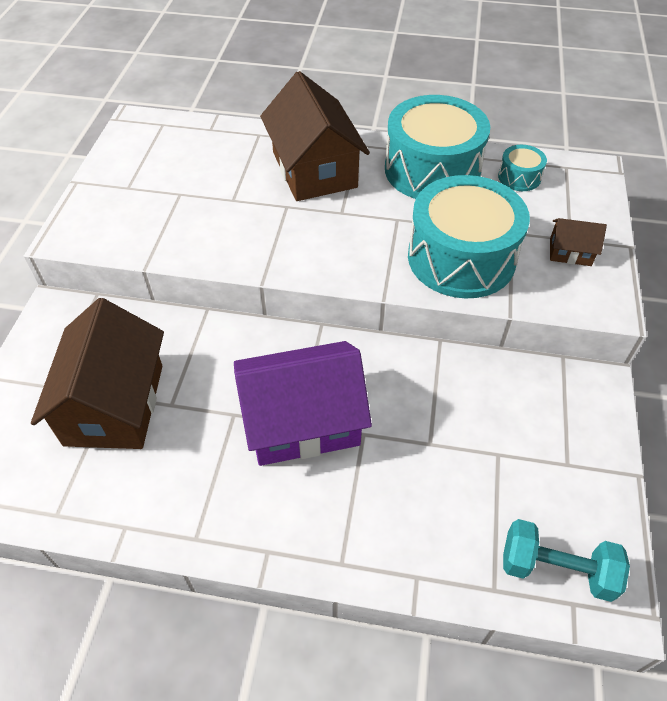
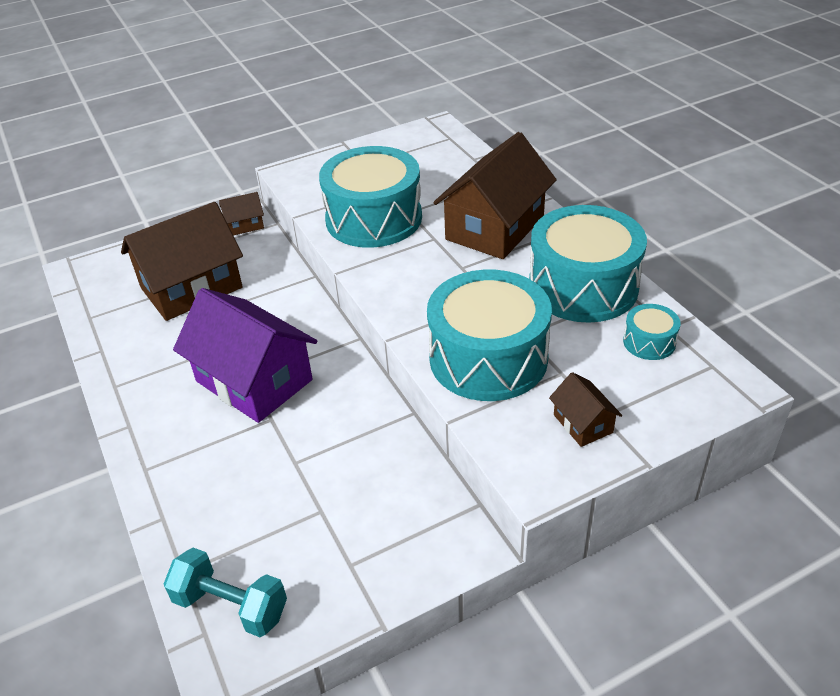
camera: 55 degrees right, 10 degrees down
turquoise dumbbell [503,519,630,602] -> turquoise dumbbell turned 45 degrees counterclockwise [164,548,287,637]
none -> brown house [219,192,264,236]
none -> turquoise drum [319,146,422,248]

